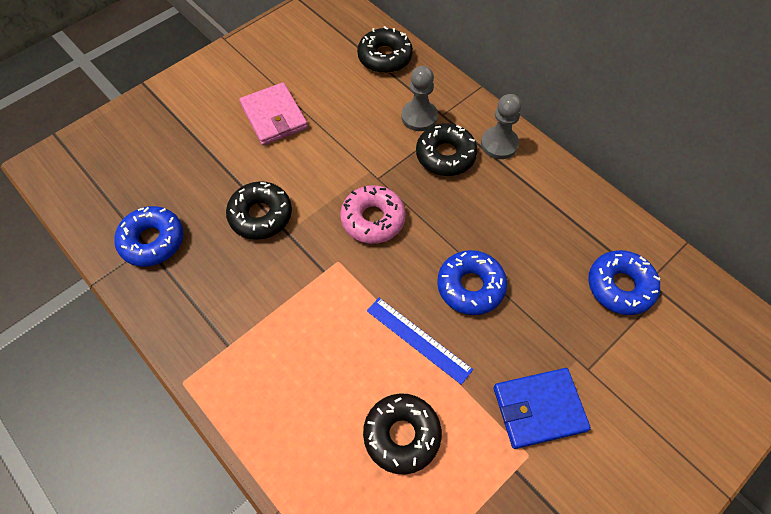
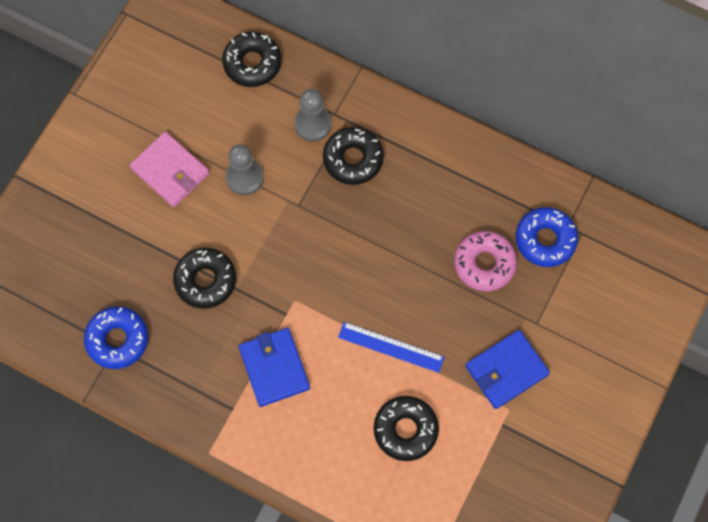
camera: 20 degrees left, 10 degrees up
pink donut [340,185,406,244] -> pink donut moved to [454,231,517,291]
blue donut [437,250,507,315] -> none
grey pawn [481,94,522,159] -> grey pawn moved to [226,144,264,195]
none -> blue wallet [238,328,310,407]

